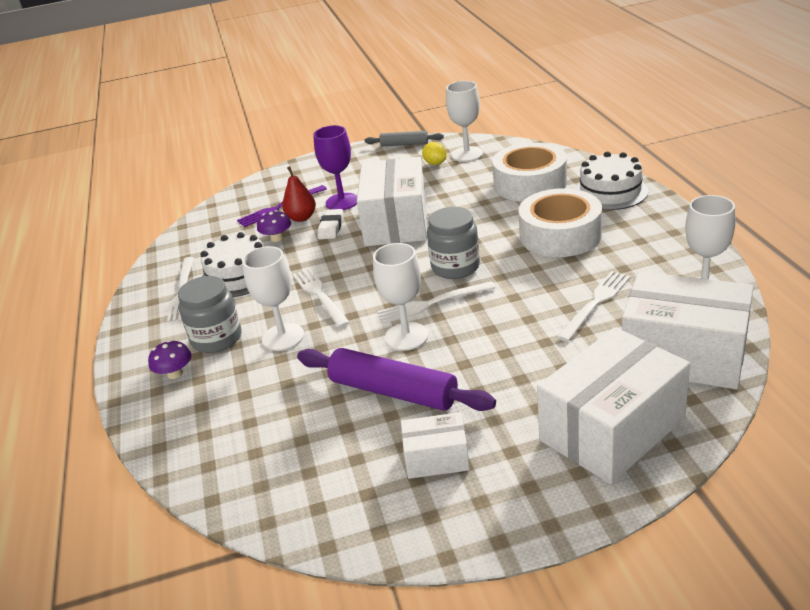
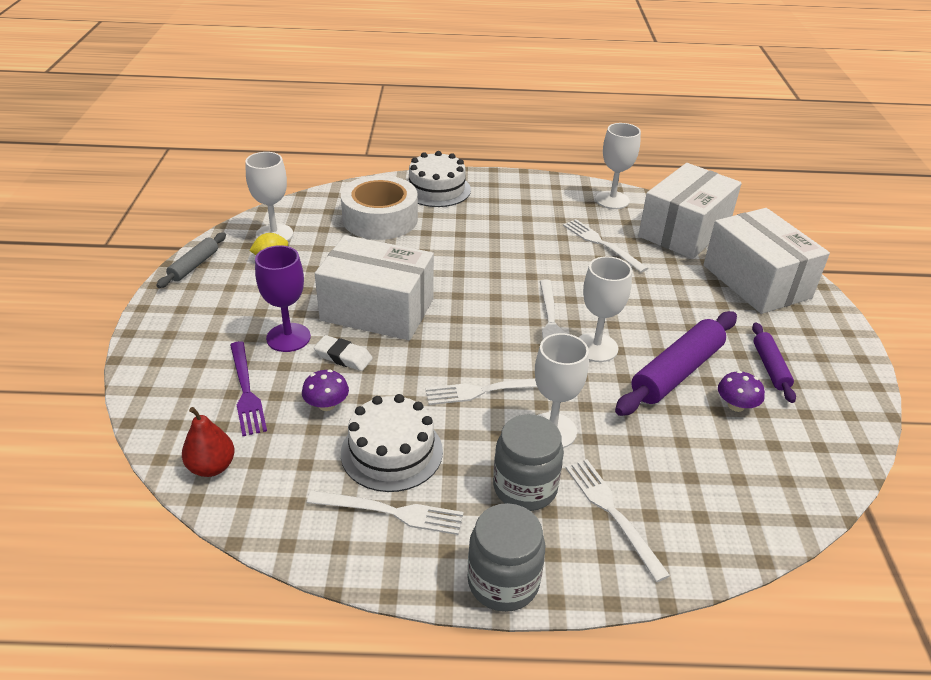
camera: 80 degrees left, 5 degrees up
purple mushroom [148,340,192,379] -> purple mushroom moved to [718,371,765,412]
red pear [282,166,316,222] -> red pear moved to [182,407,235,477]
white box [401,412,470,479] -> purple rolling pin [752,322,796,403]
grey jar [427,207,480,279] -> grey jar moved to [467,503,545,612]
white tape [518,188,602,257] -> none
none -> white fork [566,459,670,582]

